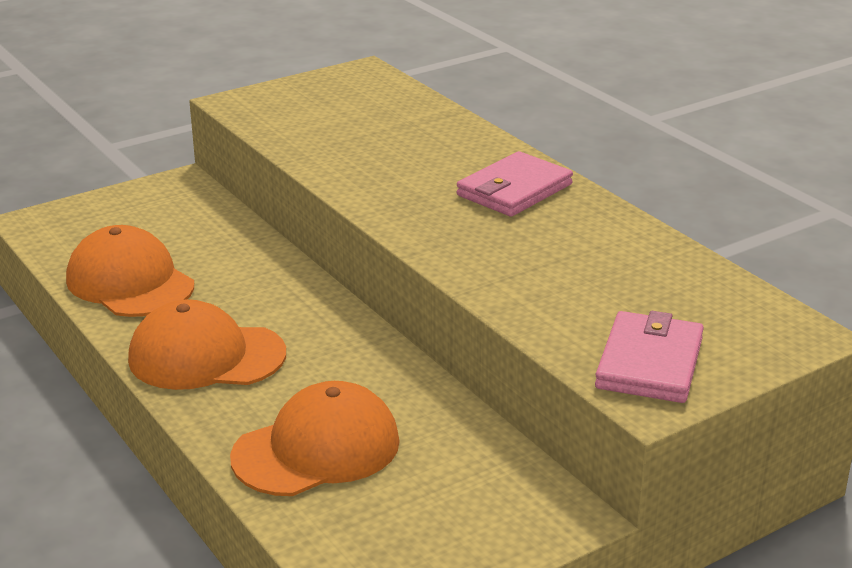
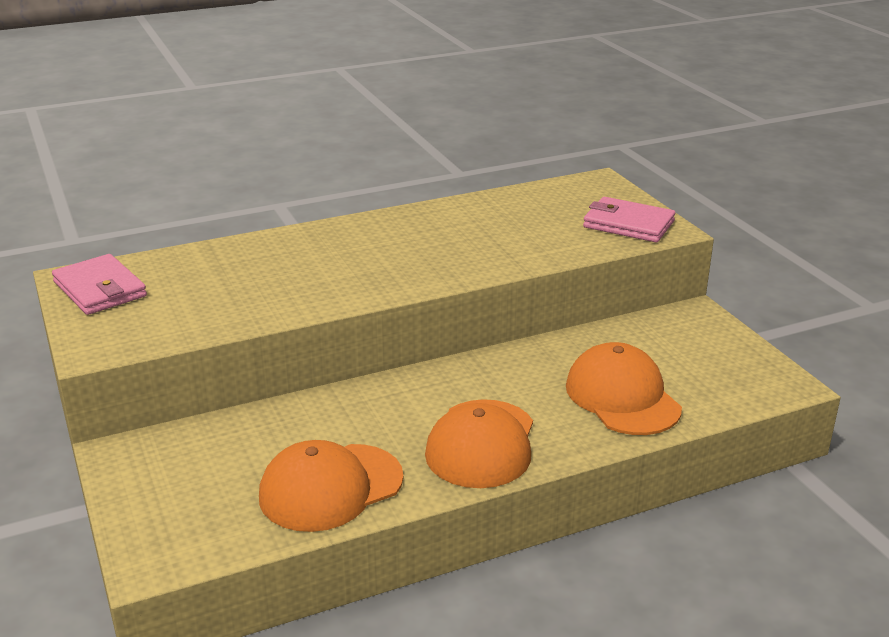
camera: 80 degrees left, 0 degrees up
pink wallet [457,151,573,217] -> pink wallet moved to [52,254,147,315]

